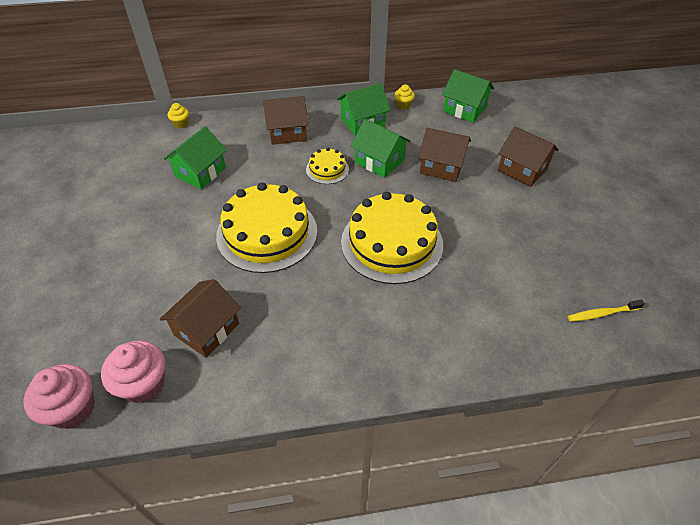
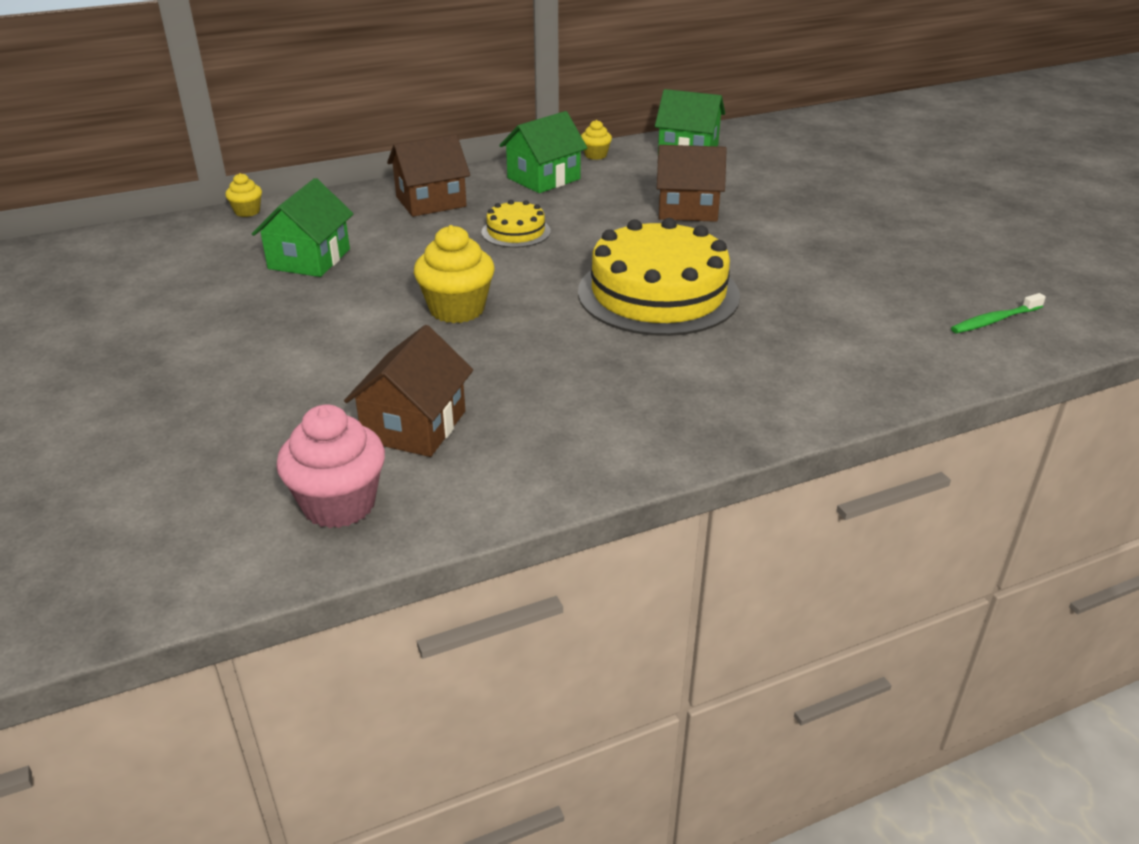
camera: 15 degrees left, 15 degrees down
pink cupcake [23,364,95,429] -> none
yellow cake [216,183,317,273] -> yellow cupcake [414,225,495,323]
green house [351,119,411,178] -> none
brown house [498,126,559,187] -> none
yellow toothbrush [568,300,645,322] -> green toothbrush [951,293,1046,333]

